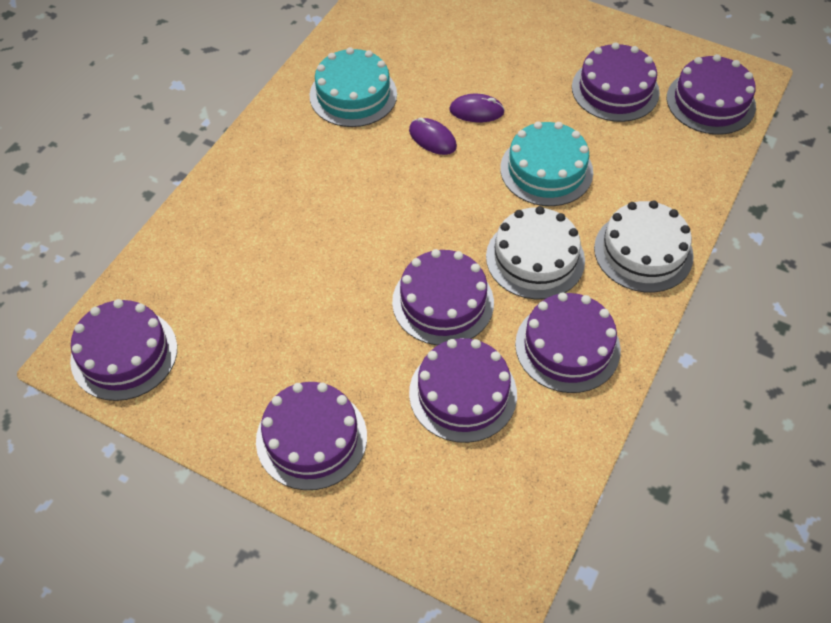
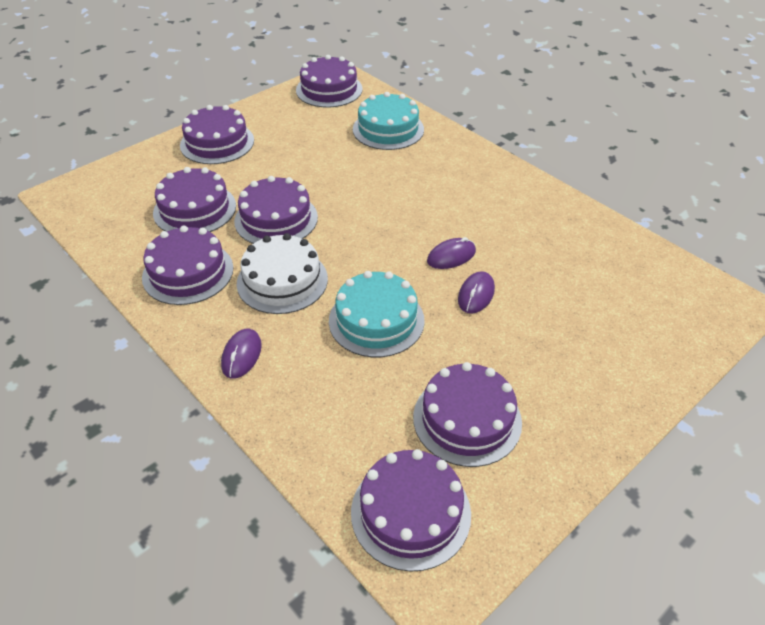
camera: 110 degrees right, 10 degrees down
turquoise cake [310,47,397,127] -> turquoise cake moved to [353,92,424,150]
white cake [594,200,694,293] -> purple mouse [221,329,262,379]

